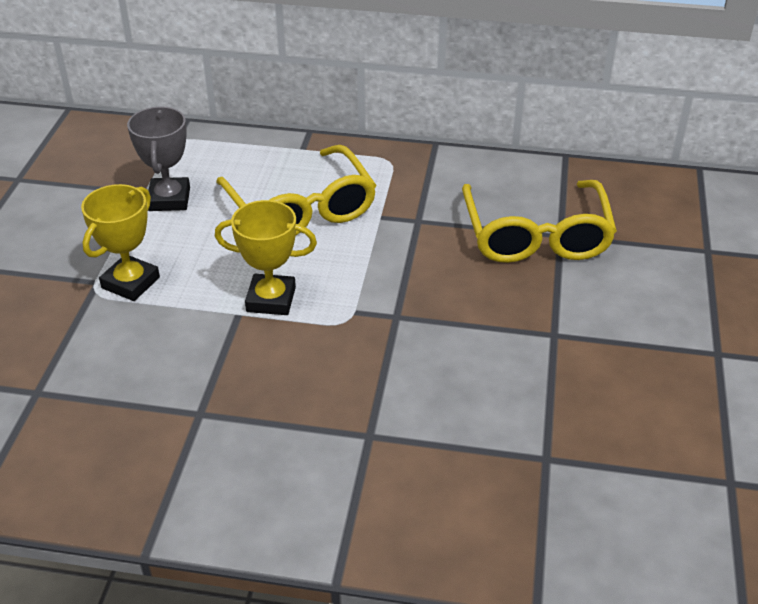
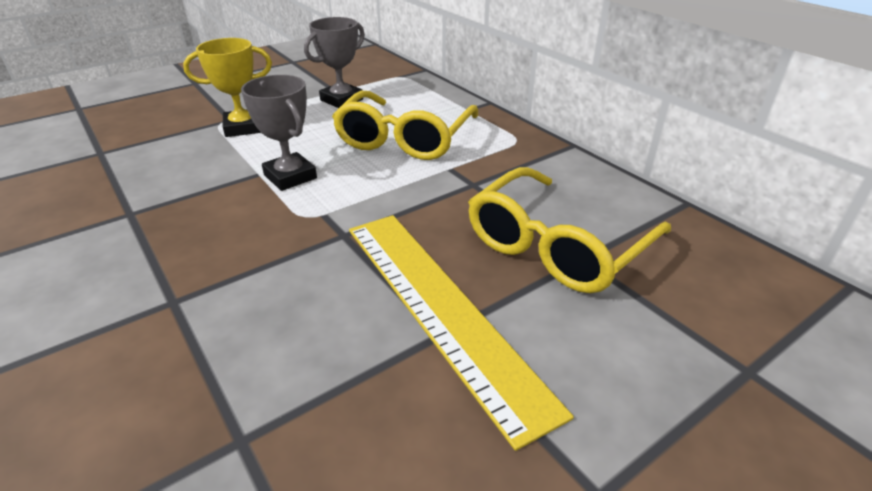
camera: 45 degrees right, 5 degrees down
yellow trophy [215,200,317,315] -> grey trophy [241,75,317,191]
none -> yellow ruler [349,215,574,451]

